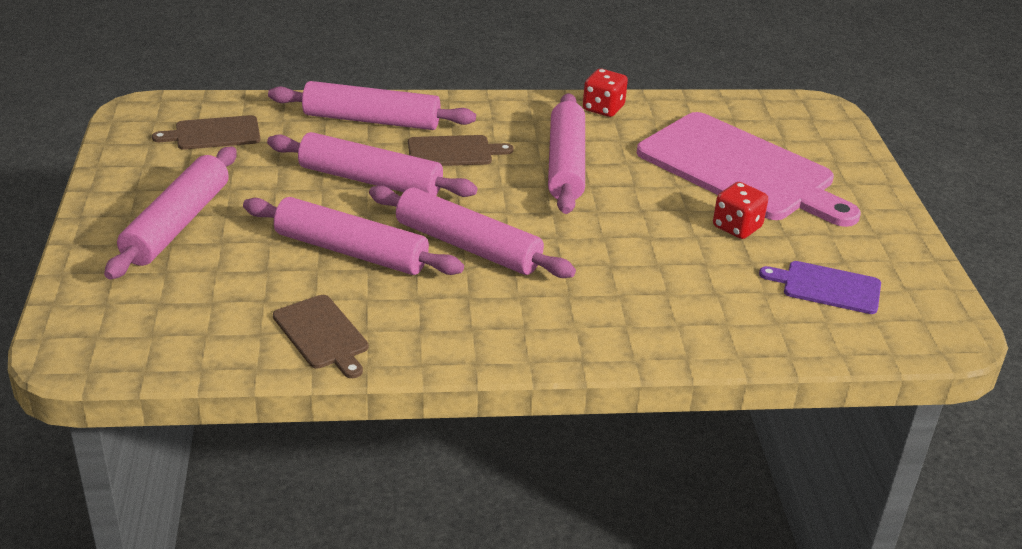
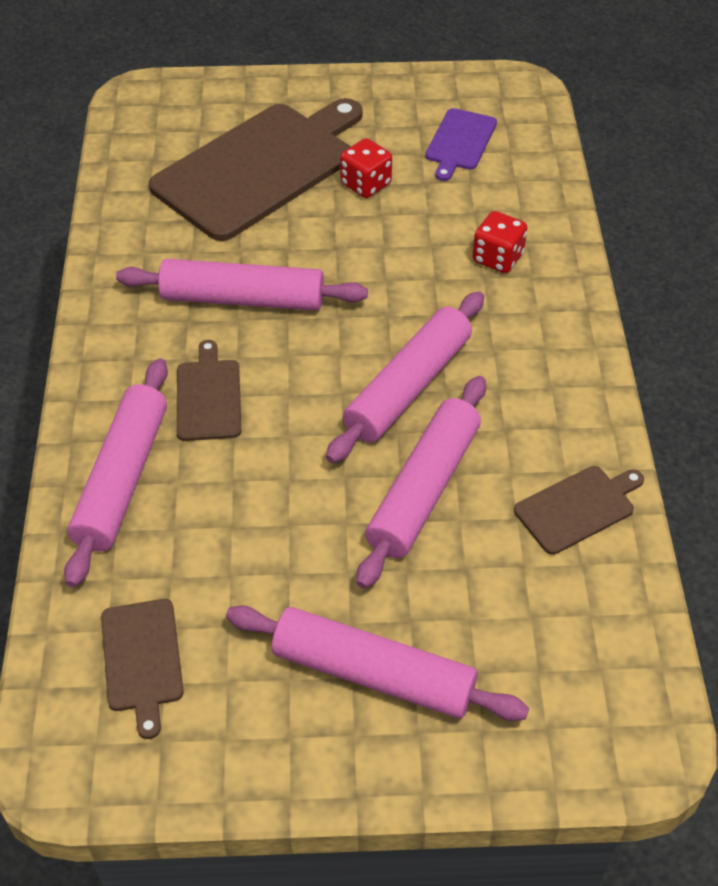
camera: 85 degrees left, 15 degrees up
pink rolling pin [267,132,477,197] -> none
red dice [583,69,628,117] -> red dice moved to [473,211,527,273]
pink cutting board [637,112,861,227] -> brown cutting board [149,98,363,241]

